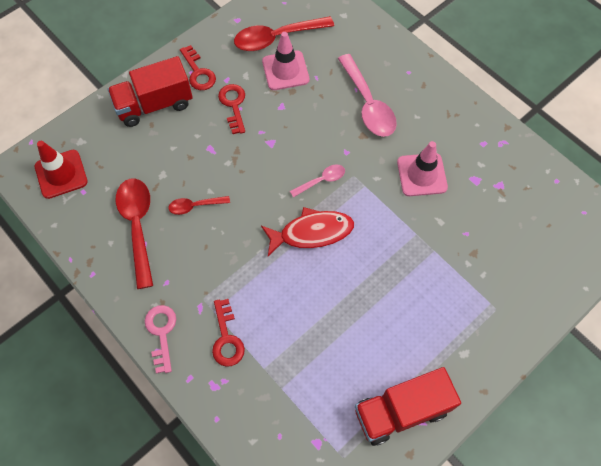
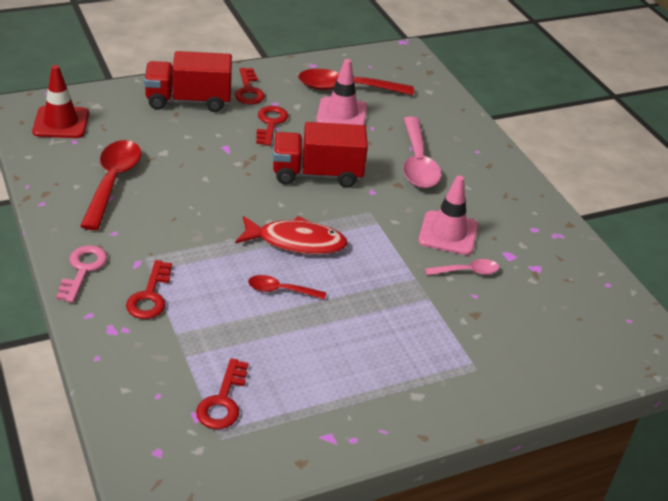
camera: 15 degrees right, 25 degrees down
red spoon [168,196,230,215] -> red spoon moved to [248,275,326,300]
pink spoon [290,164,345,197] -> pink spoon moved to [425,259,499,275]
red truck [355,367,461,446] -> red truck moved to [273,122,368,188]
none -> red key [196,358,248,429]

